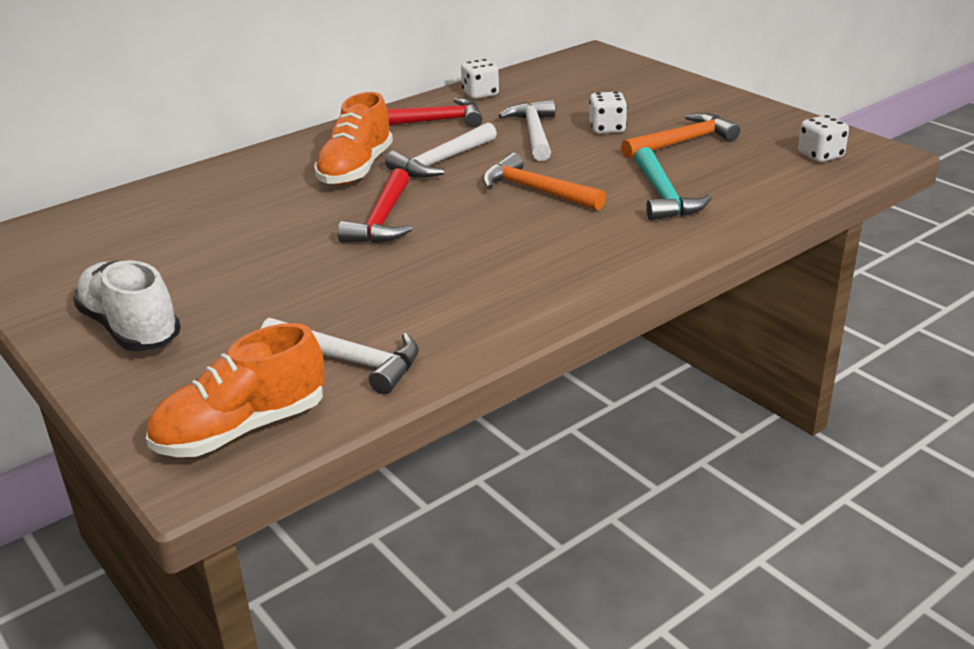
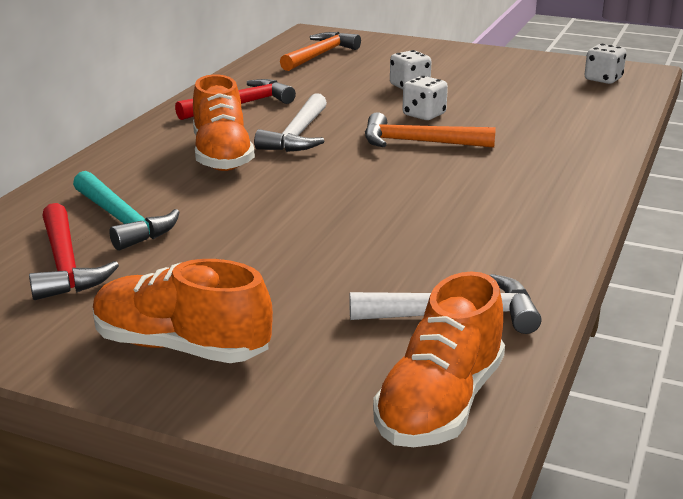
camera: 30 degrees left, 5 degrees down
white shoe [73,260,181,352] -> orange shoe [93,259,273,363]
red hammer [338,169,412,243] -> red hammer moved to [29,203,119,300]
white dice [461,59,499,99] -> white dice moved to [403,76,448,120]
white hammer [498,100,555,161] -> none
orange hammer [621,113,740,158] -> orange hammer moved to [280,32,361,71]
turquoise hammer [635,147,712,221] -> turquoise hammer moved to [73,171,180,250]

